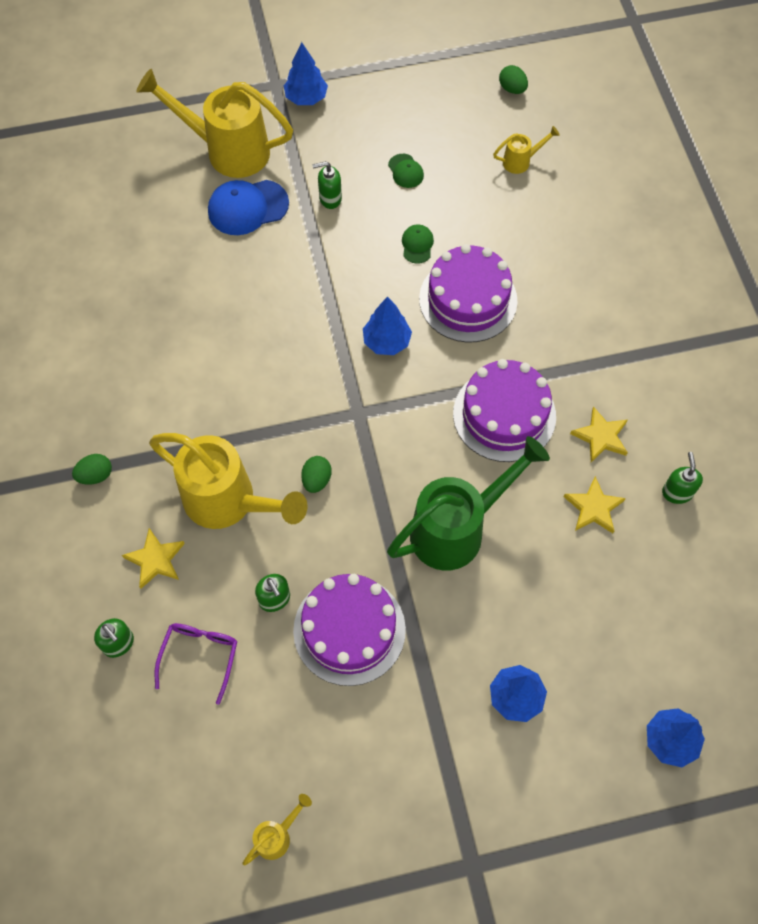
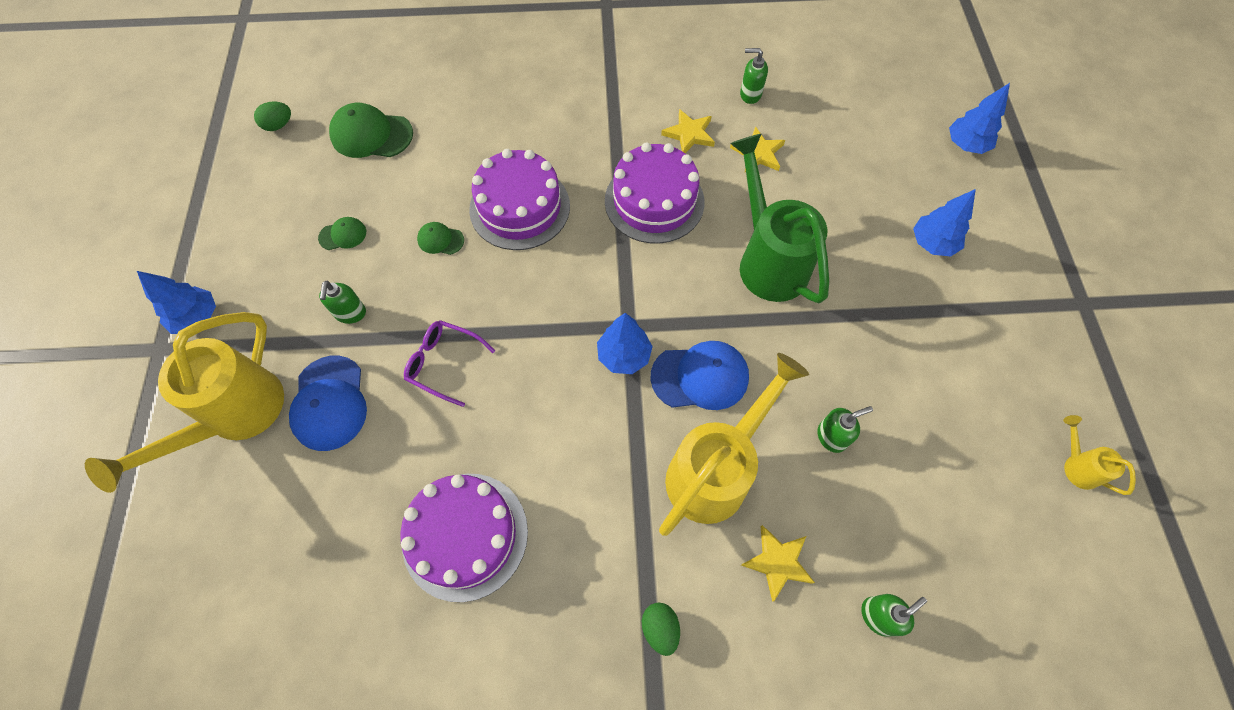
camera: 80 degrees left, 0 degrees up
purple glasses [155,623,237,705] -> purple glasses moved to [404,320,495,407]
purple cake [293,574,406,686] -> purple cake moved to [400,474,528,602]
green egg [301,456,332,493] -> blue cap [651,341,749,410]
blue tree [363,297,412,355] -> blue tree moved to [597,313,653,374]
yellow watering can [493,126,560,174] -> green cap [329,103,413,158]

